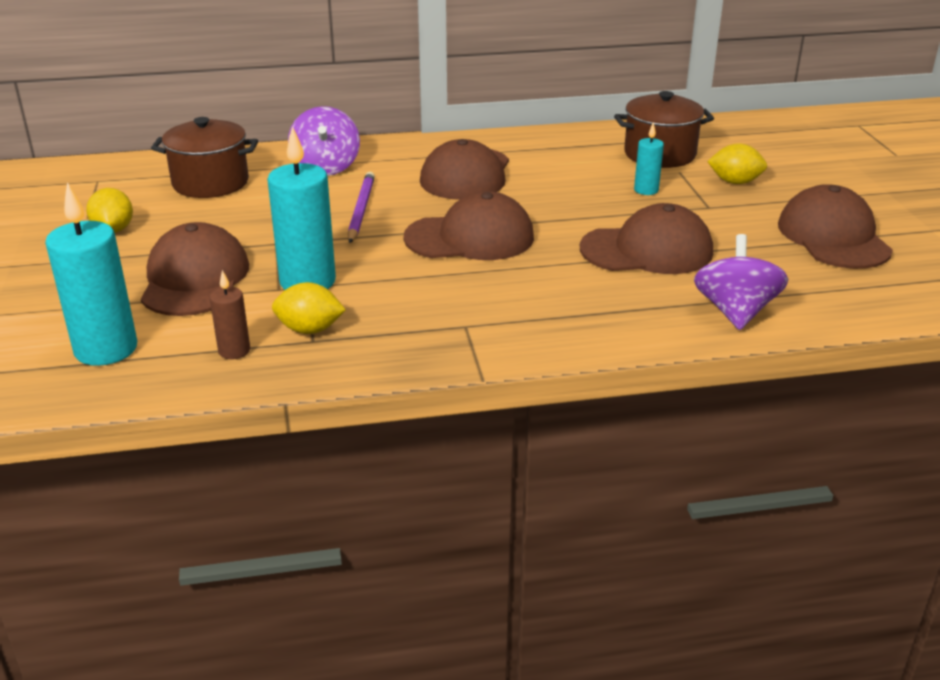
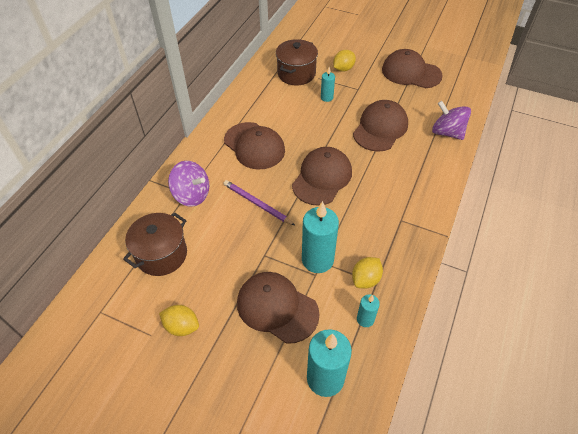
camera: 55 degrees left, 20 degrees up
brown candle [210,270,250,359] -> turquoise candle [357,294,380,327]

